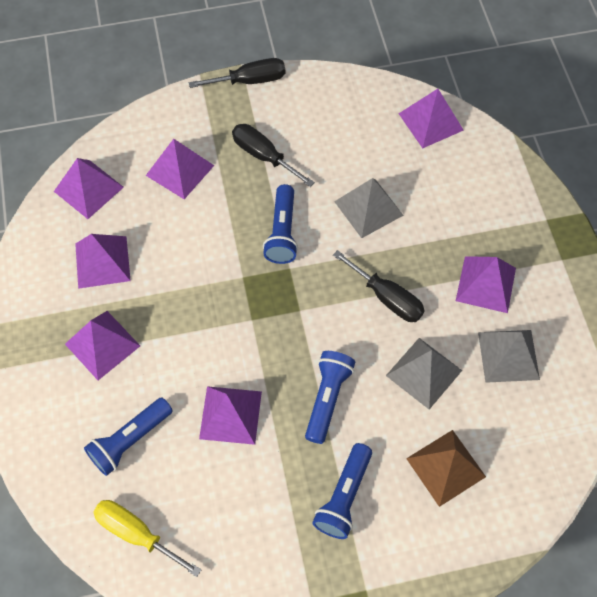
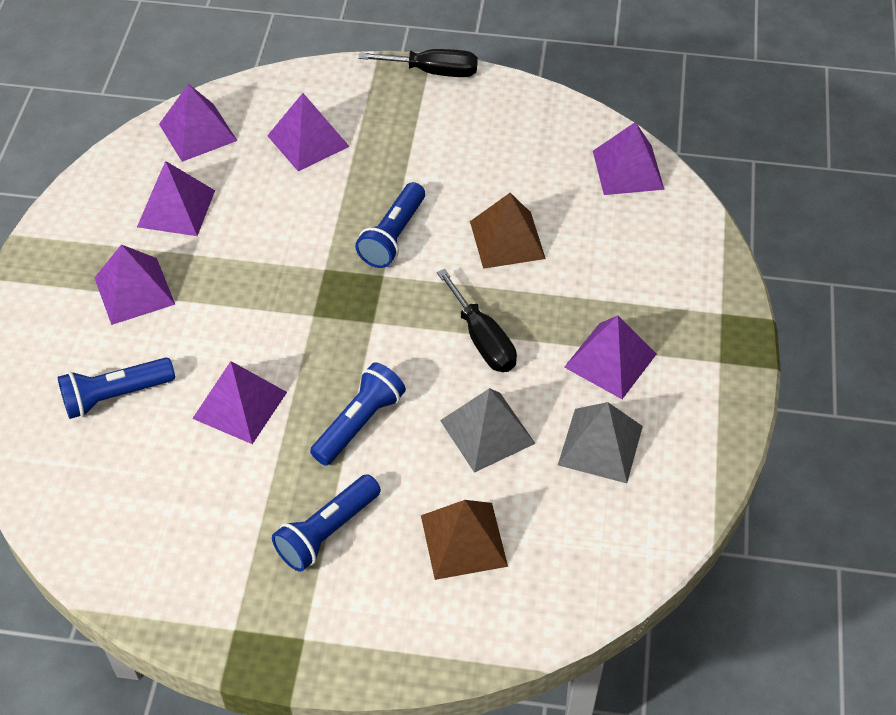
camera: 20 degrees right, 10 degrees down
yellow screwdriver [93,500,201,577] -> none
black screwdriver [232,124,315,187] -> none
grey pyramid [334,178,404,238] -> brown pyramid [470,193,546,269]

